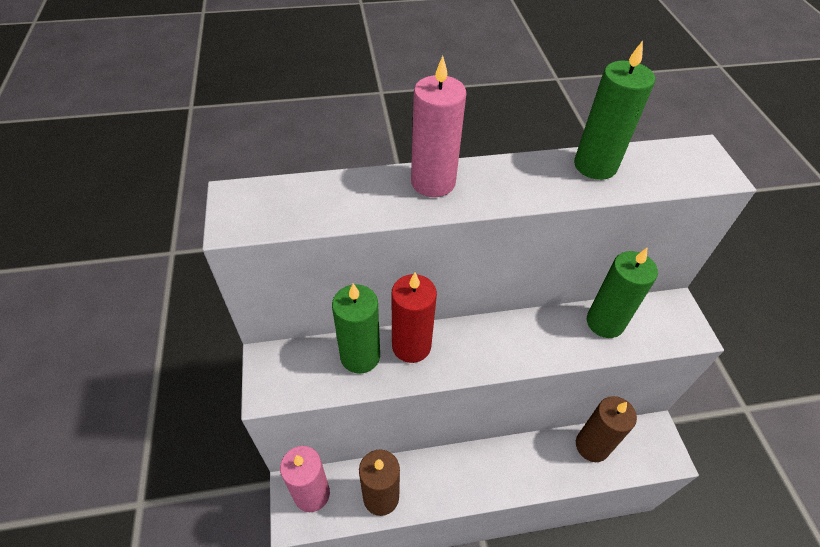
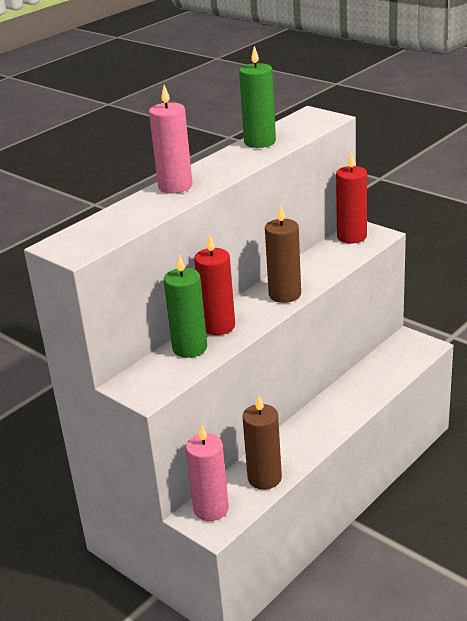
camera: 35 degrees left, 20 degrees down
brown candle [576,396,637,462] -> brown candle moved to [265,205,301,303]
green candle [587,248,658,338] -> none
none -> red candle [336,152,367,244]

